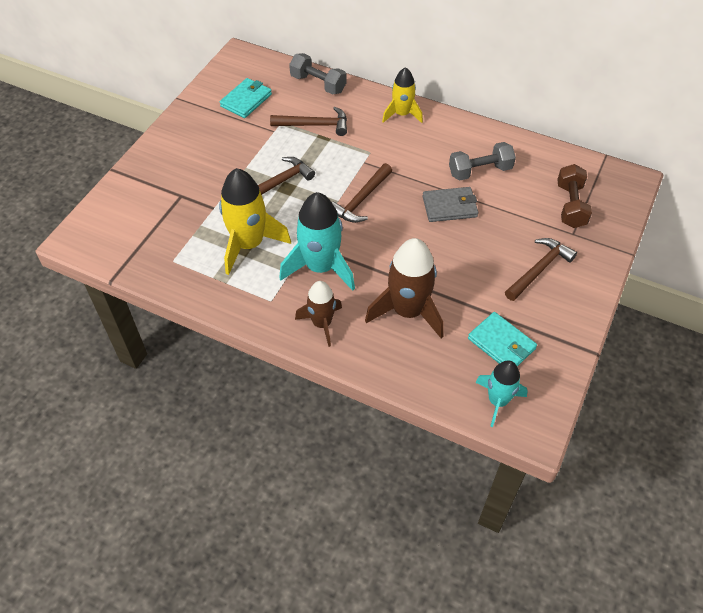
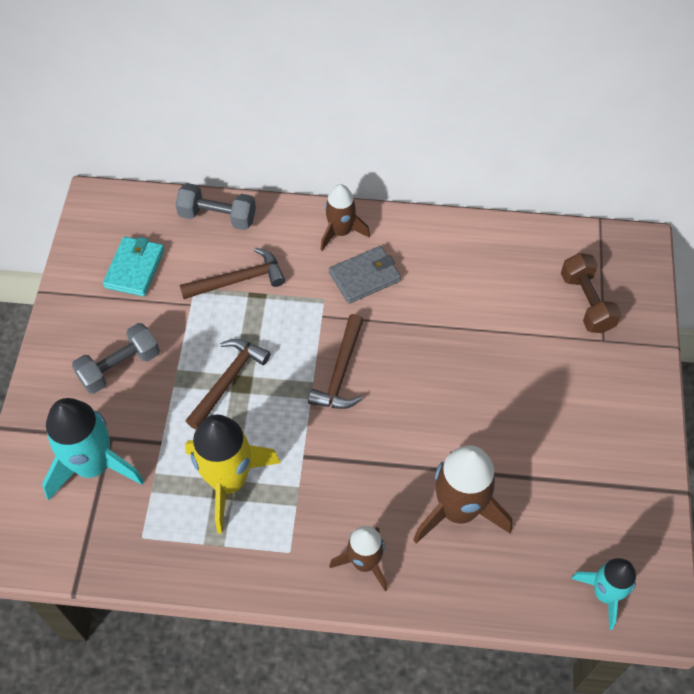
camera: 20 degrees left, 5 degrees up
turquoise rocket [279,192,355,291] -> turquoise rocket moved to [42,398,144,501]
yellow rocket [382,67,423,123] -> brown rocket [321,184,370,251]
grey wallet [423,187,478,222] -> grey wallet moved to [329,246,401,304]
grey dumbbell [449,142,516,181] -> grey dumbbell moved to [72,323,160,394]
turquoise wallet [468,312,537,366] -> none
brown hammer [505,238,577,301] -> none

